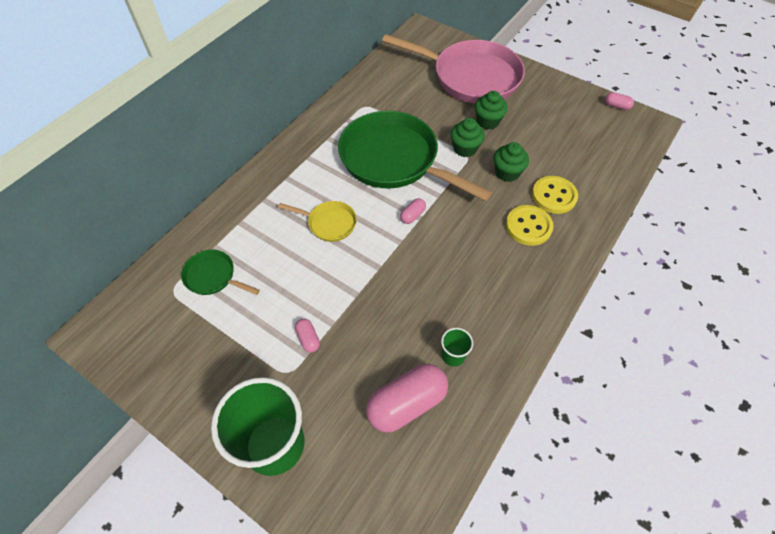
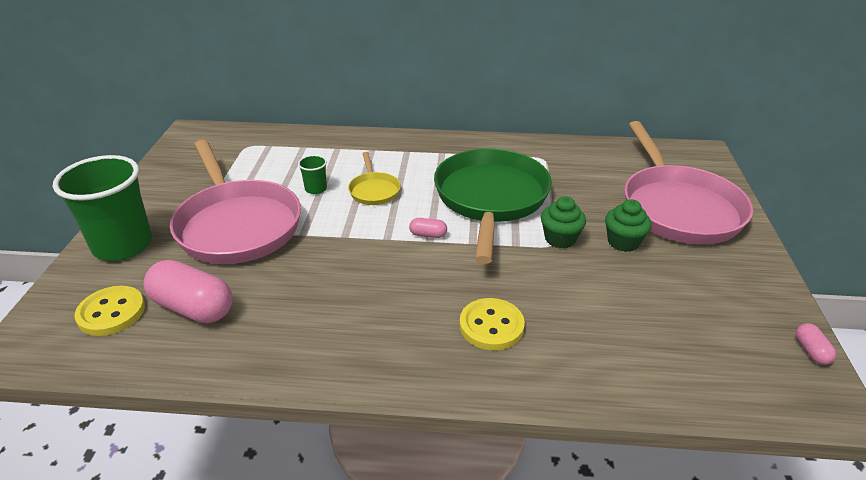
camera: 60 degrees right, 20 degrees down
green pan [181,250,260,295] -> none
pink capsule [295,318,320,353] -> pink pan [170,140,301,264]
green cup [441,328,473,367] -> green cup moved to [298,155,327,194]
green cupcake [494,142,529,182] -> none
yellow button [532,176,578,214] -> yellow button moved to [75,286,145,336]

